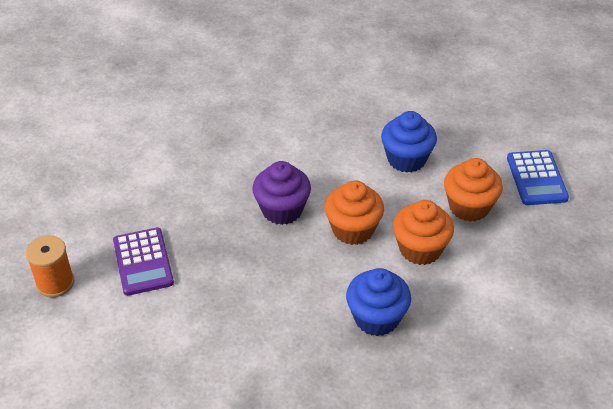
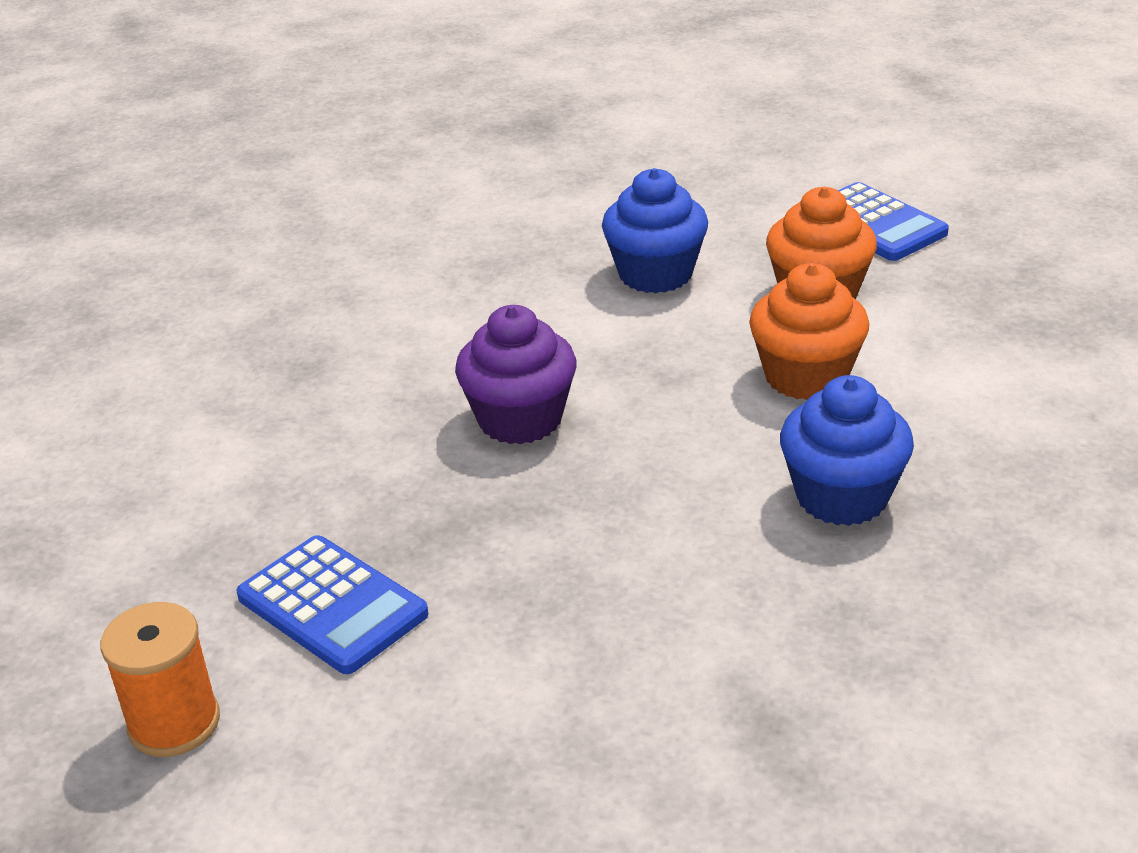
camera: 30 degrees left, 10 degrees down
purple calculator [113,228,174,296] -> blue calculator [236,535,429,674]
orange cupcake [324,180,384,245] -> none

